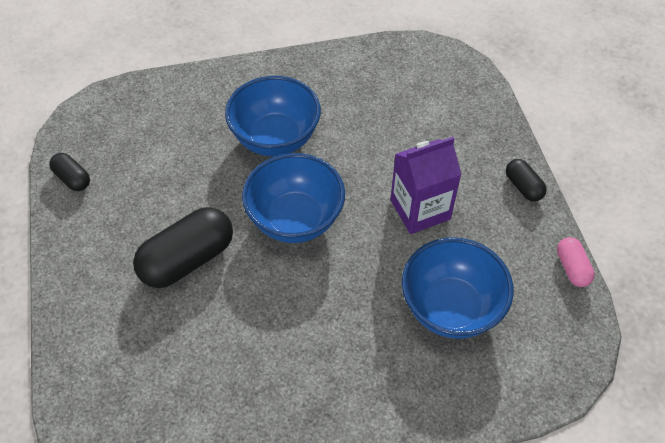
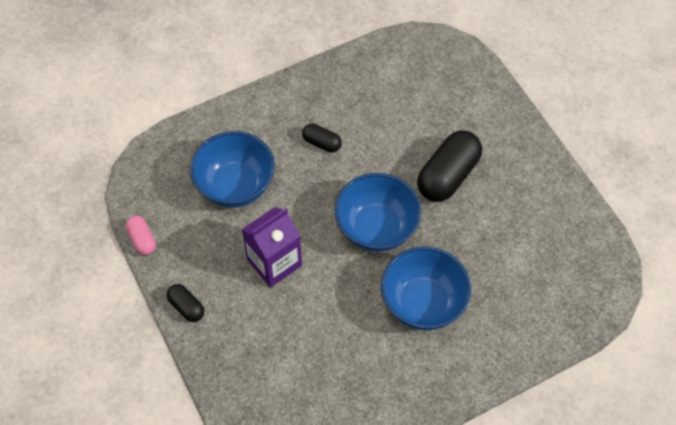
camera: 165 degrees right, 5 degrees up
black capsule [49,153,90,191] -> black capsule moved to [302,123,342,153]

